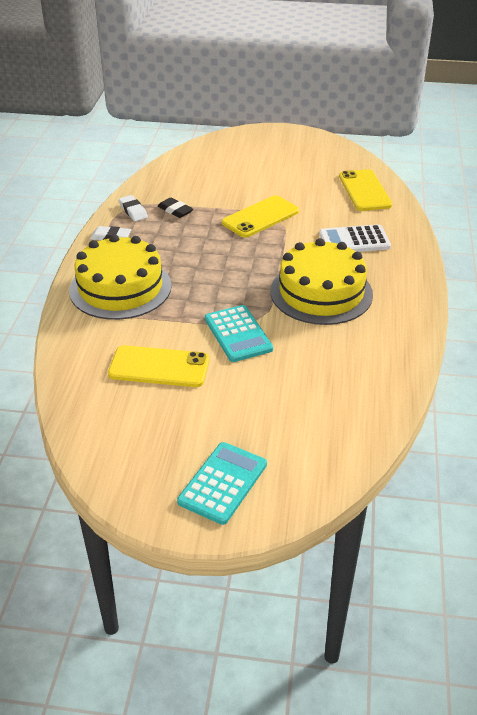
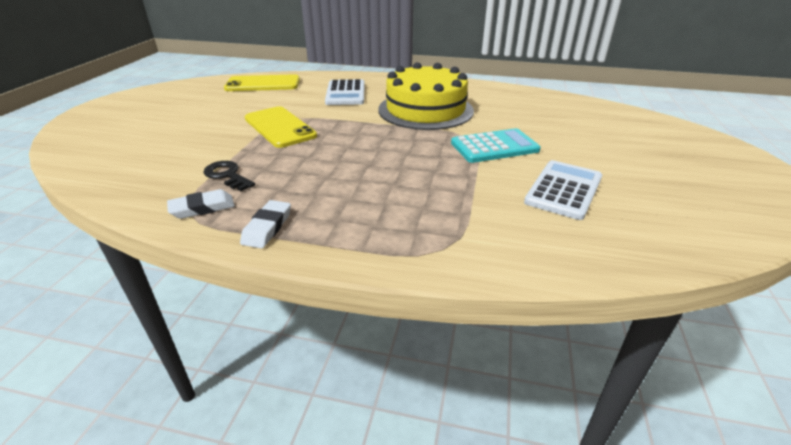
camera: 85 degrees left, 5 degrees down
yellow cake [69,234,172,320] -> none
yellow phone [108,345,209,387] -> white calculator [524,160,602,220]
black eraser [158,198,193,218] -> black key [203,161,255,191]
turquoise calculator [177,442,267,525] -> none

